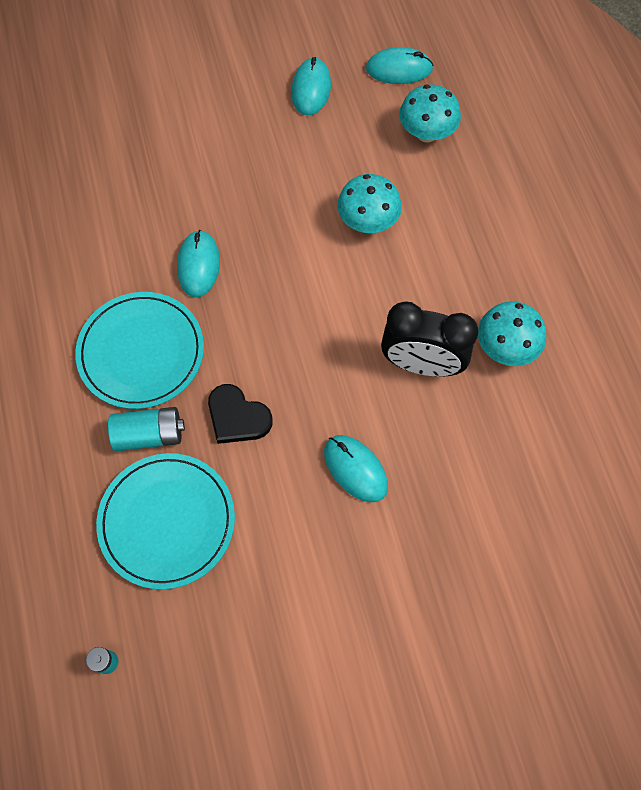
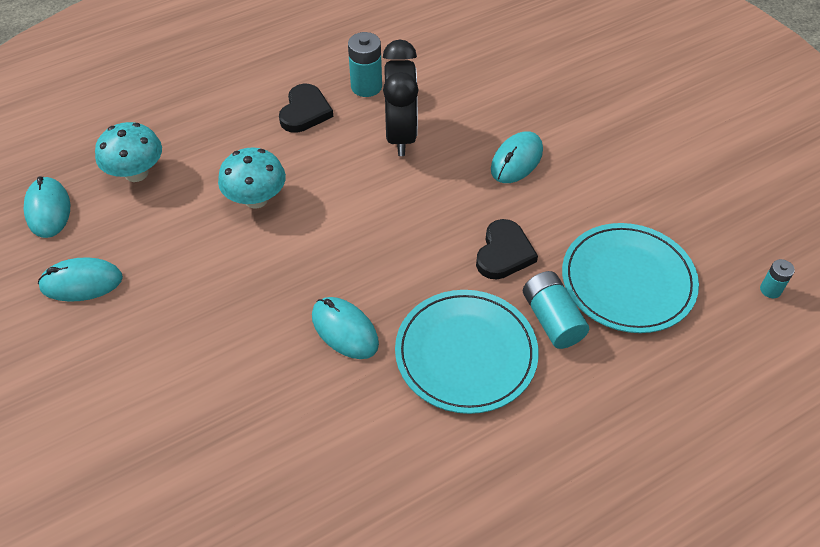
camera: 105 degrees left, 15 degrees down
turquoise mouse [177,230,220,297] -> turquoise mouse turned 60 degrees clockwise [312,297,379,359]
turquoise mushroom [478,301,546,366] -> turquoise battery [348,32,382,97]
none -> black heart [279,84,333,133]

